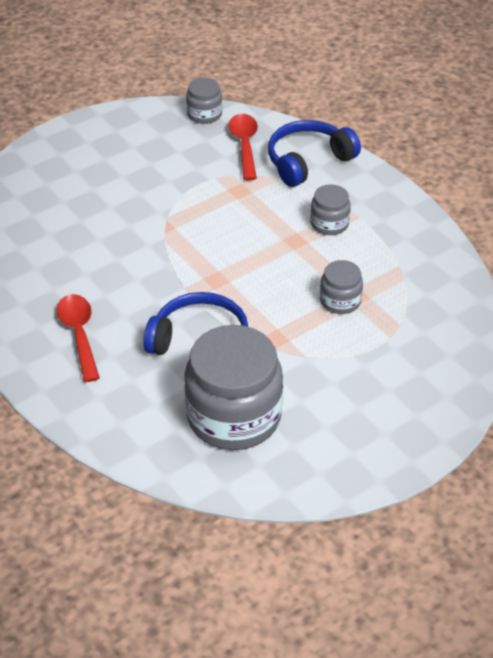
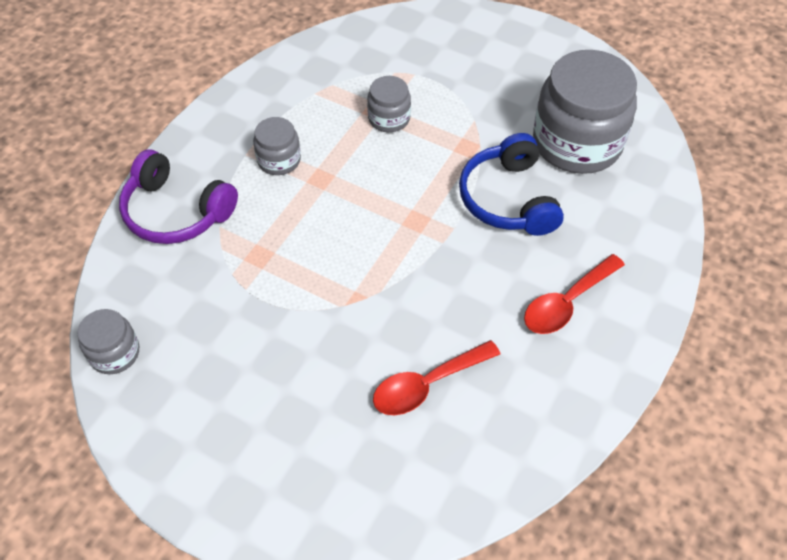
camera: 115 degrees left, 10 degrees up
red spoon [229,114,258,180] -> red spoon moved to [373,340,500,415]
blue headphones [268,120,361,187] -> purple headphones [119,149,238,244]

